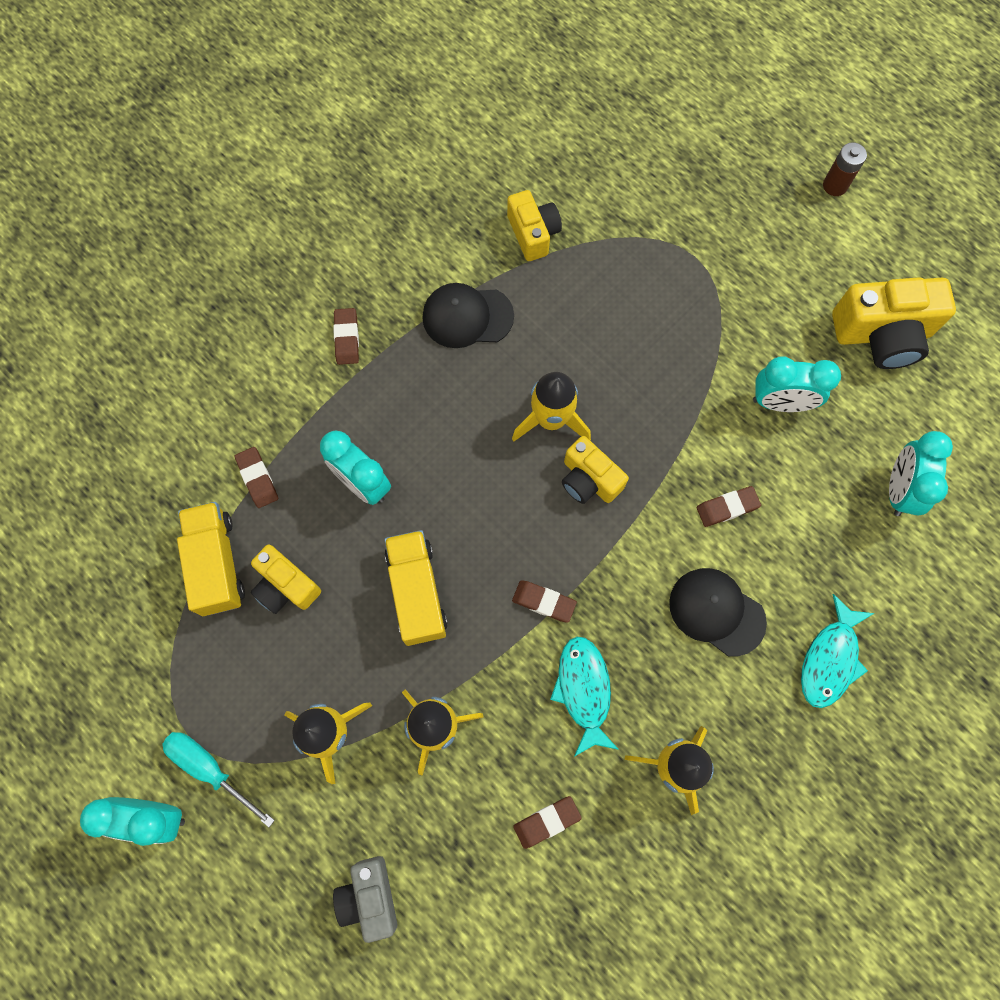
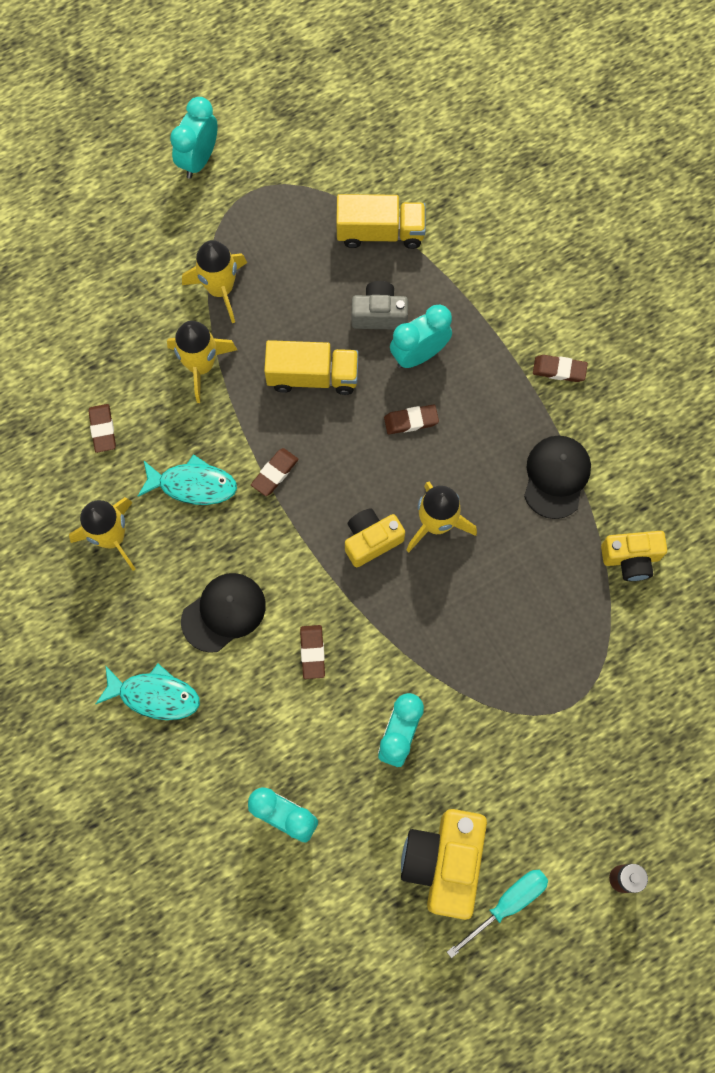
camera: 105 degrees right, 0 degrees up
turquoise screwdriver [162,732,275,827] -> turquoise screwdriver moved to [447,870,548,958]
brown eraser [235,447,278,508] -> brown eraser moved to [384,405,439,434]
yellow camera [251,545,321,614] -> none
grey camera [333,856,397,943] -> grey camera moved to [351,281,408,330]
turquoise fish [801,594,874,708] -> turquoise fish turned 150 degrees clockwise [96,664,200,720]

